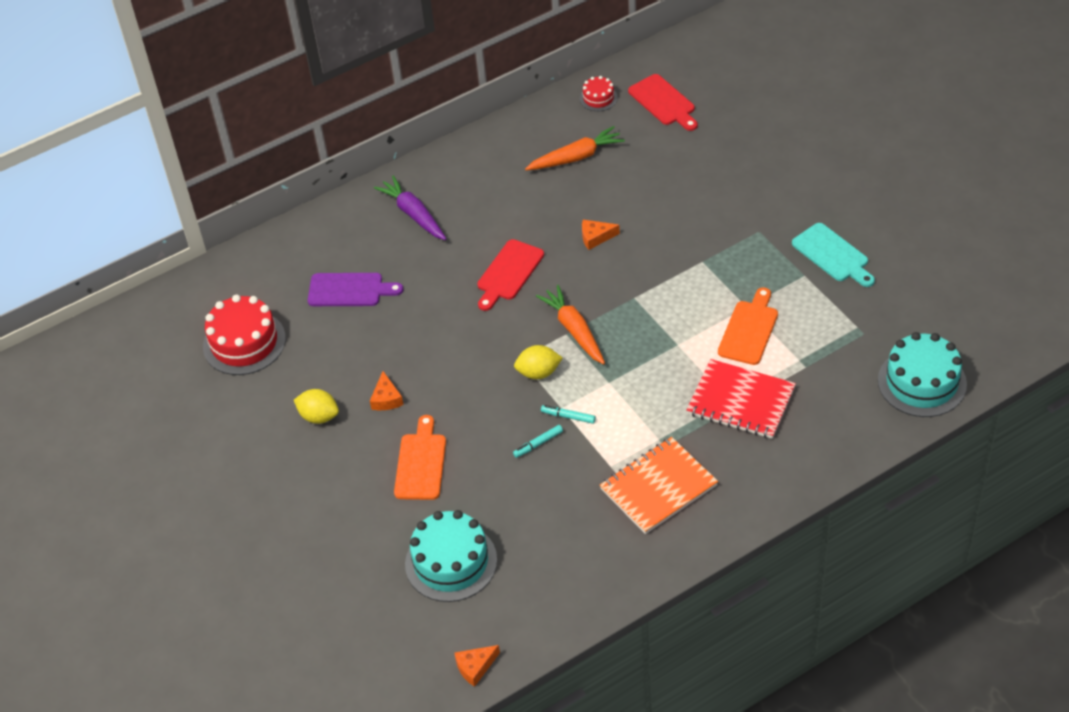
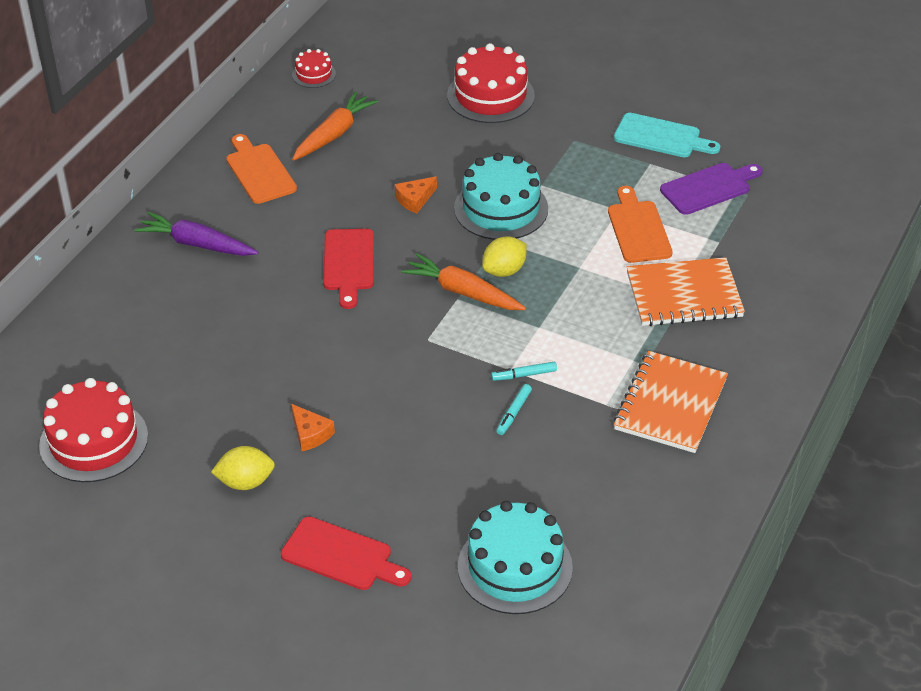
camera: 35 degrees left, 5 degrees down
purple cutting board [308,273,403,306] -> purple cutting board moved to [660,163,762,215]
orange cutting board [394,415,446,500] -> orange cutting board moved to [227,134,297,204]
orange cheese [454,645,500,687] -> none
yellow lemon [514,345,563,379] -> yellow lemon moved to [482,236,527,277]
red cutting board [628,74,698,131] -> red cutting board moved to [281,516,411,590]
red notebook [686,359,796,439] -> orange notebook [627,257,745,326]
turquoise cake [878,332,967,417] -> turquoise cake moved to [454,153,548,240]
none -> red cake [447,43,535,123]

